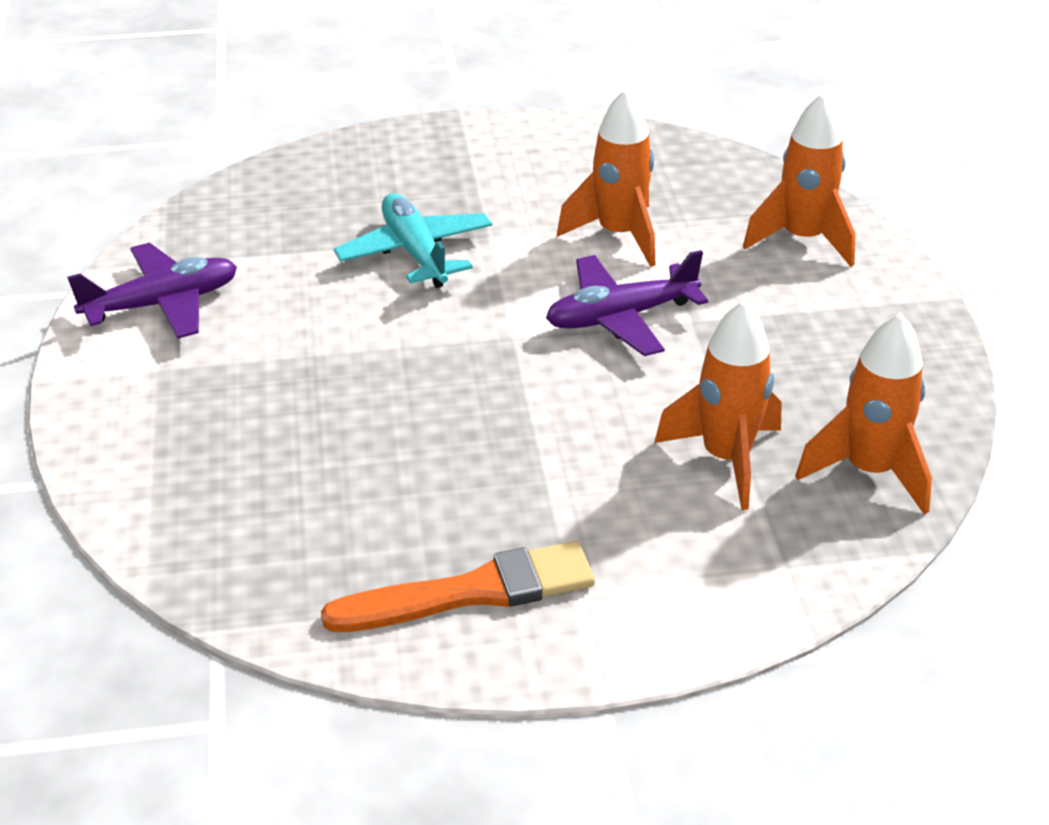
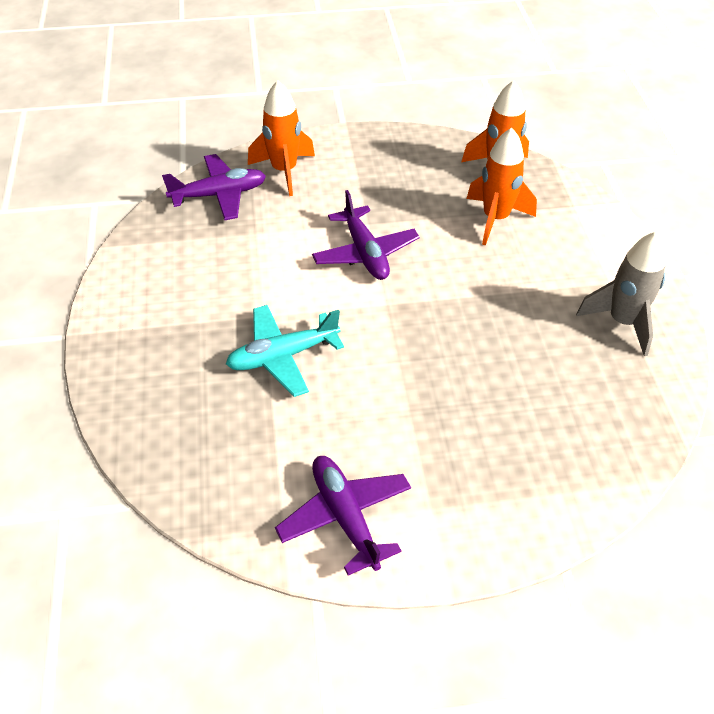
camera: 90 degrees left, 10 degrees up
orange brush [321,541,595,632] -> grey rocket [576,231,666,356]
orange rocket [557,89,655,267] -> none
none -> purple plane [162,154,266,220]

